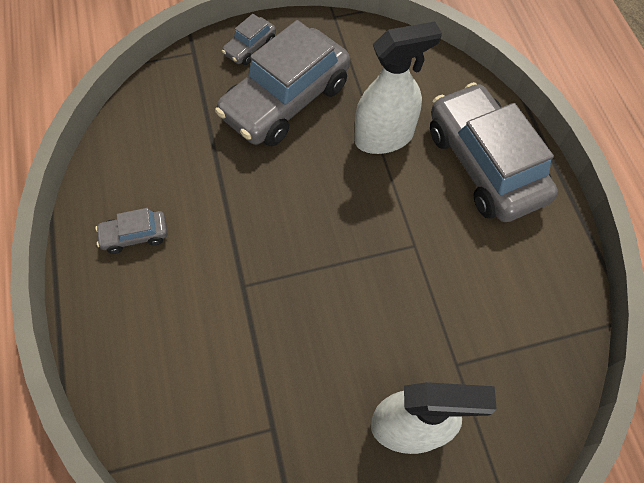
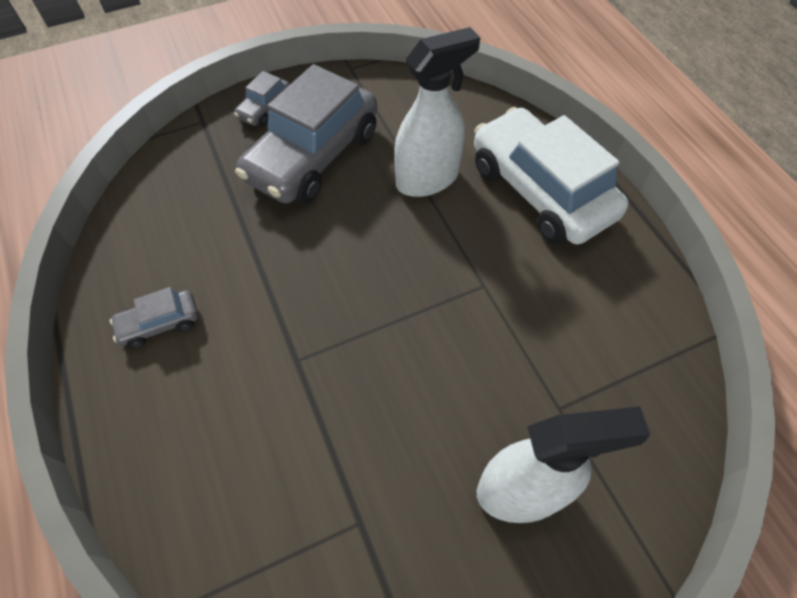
camera: 10 degrees left, 5 degrees down
grey car [430,82,558,222] -> white car [474,107,628,244]

